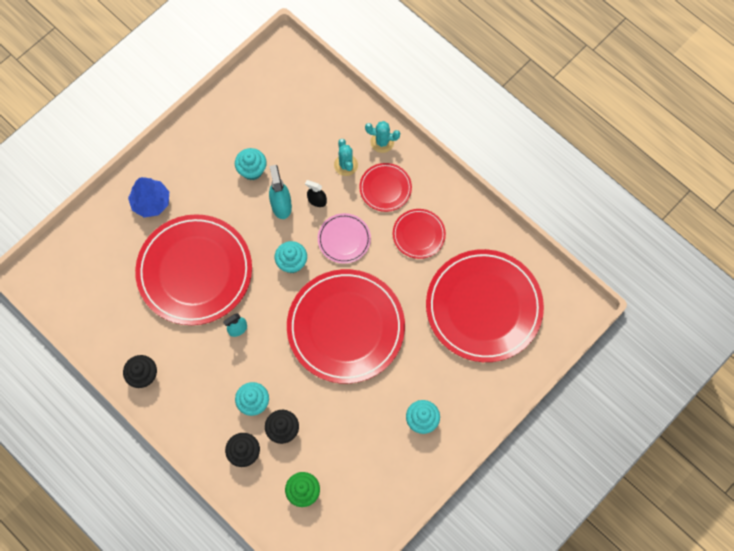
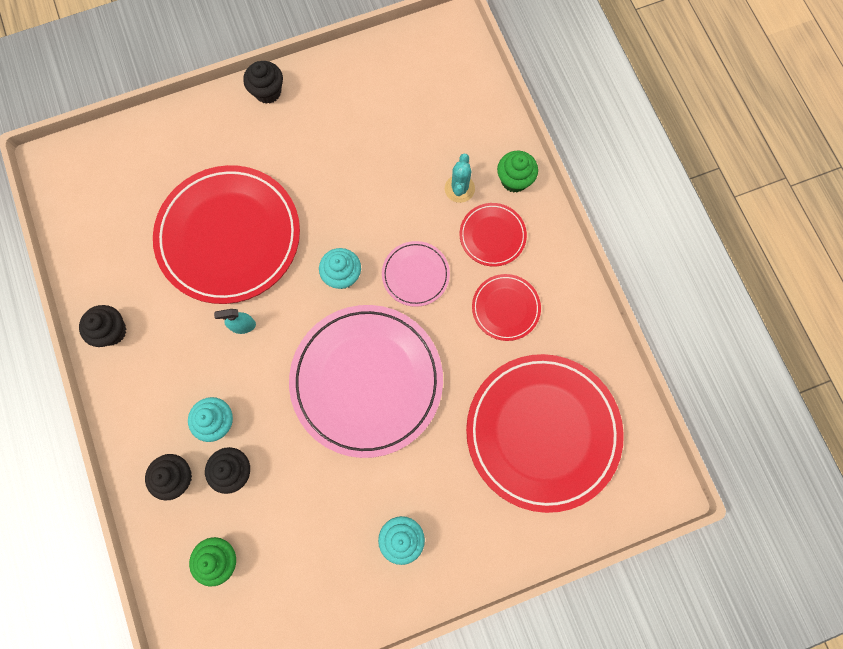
camera: 25 degrees right, 5 degrees up
blue tree [128,177,169,218] -> none
turquoise cupcake [235,148,267,180] -> none
turquoise spray bottle [269,165,292,219] -> none
red plate [287,269,405,384] -> pink plate [289,305,443,458]
black spray bottle [305,180,327,207] -> none
turquoise cactus [365,121,400,153] -> green cupcake [497,151,538,193]
none -> black cupcake [243,61,283,104]

